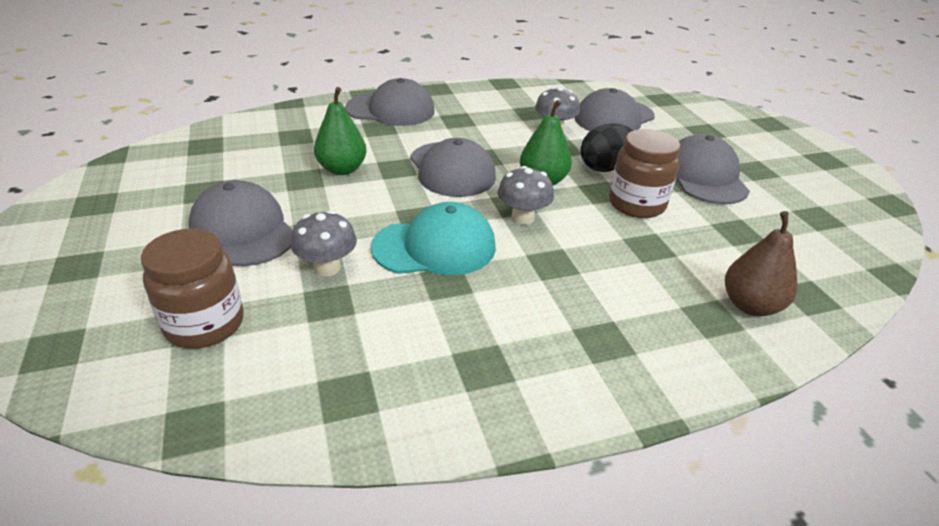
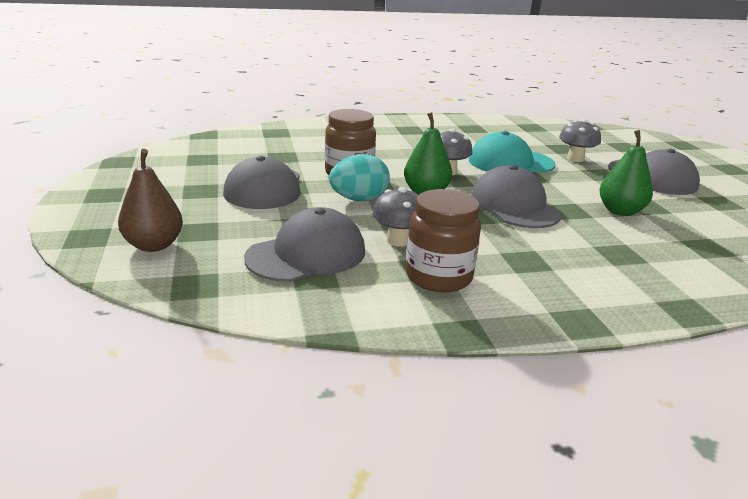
camera: 175 degrees left, 10 degrees down
brown jar [141,228,244,349] -> brown jar moved to [406,189,481,292]
grey cap [345,78,435,126] -> none
black egg [581,124,633,172] -> turquoise egg [329,154,390,201]
brown pear [725,211,798,316] -> brown pear moved to [118,149,183,252]

